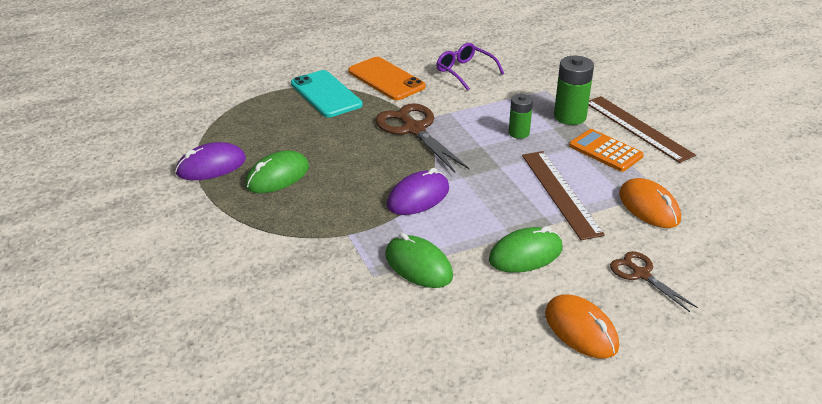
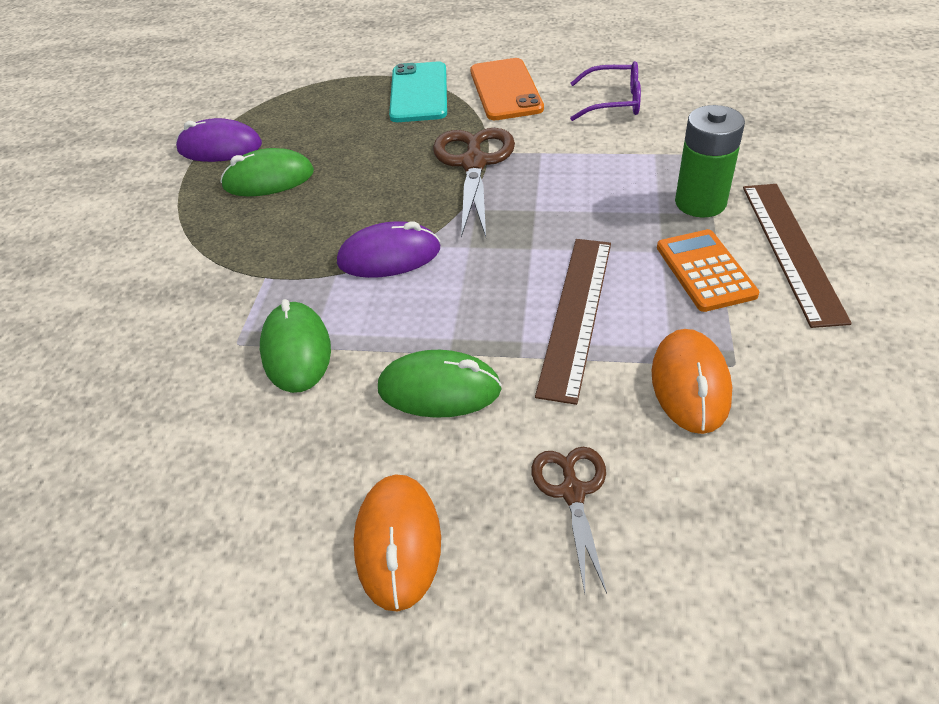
camera: 35 degrees right, 10 degrees up
purple glasses [437,43,504,91] -> purple glasses turned 105 degrees clockwise [570,61,641,121]
green battery [509,94,533,139] -> none

